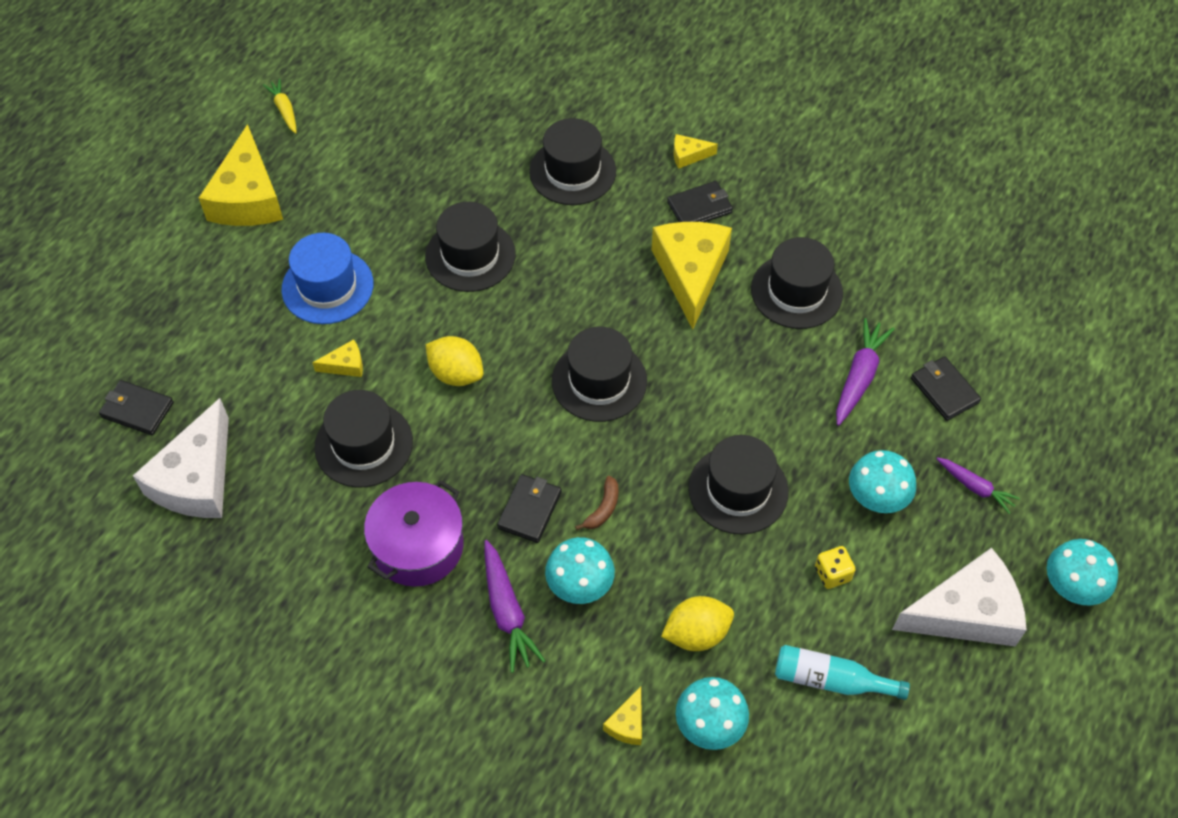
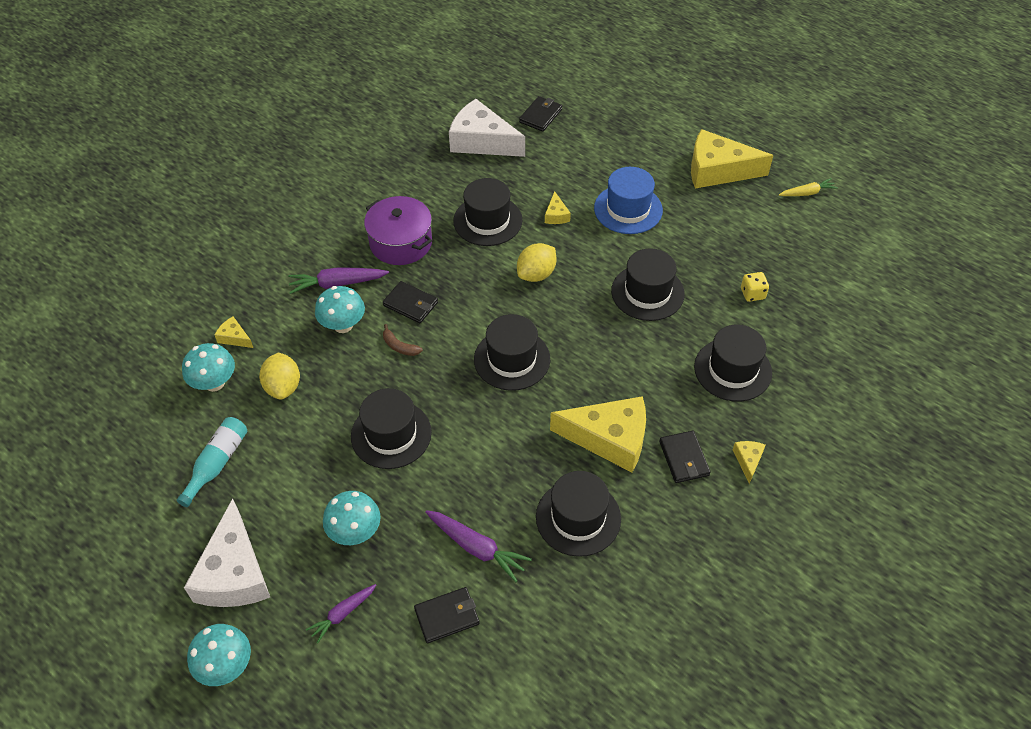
camera: 100 degrees right, 5 degrees down
yellow dice [815,546,856,589] -> yellow dice moved to [741,272,769,302]

